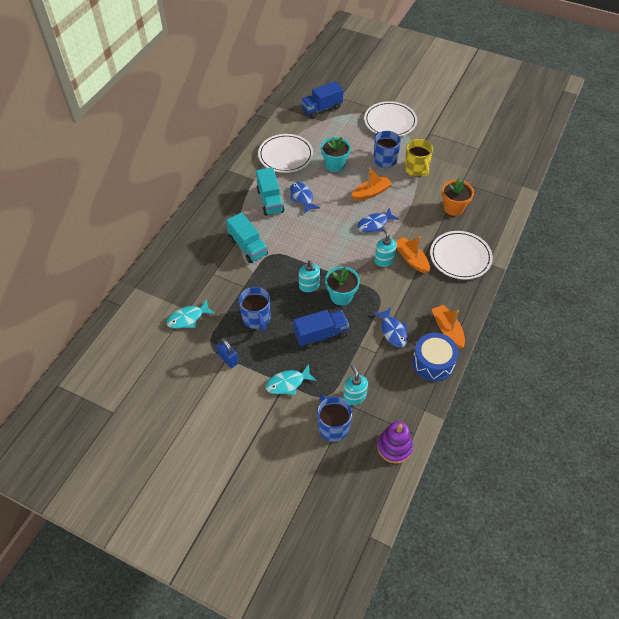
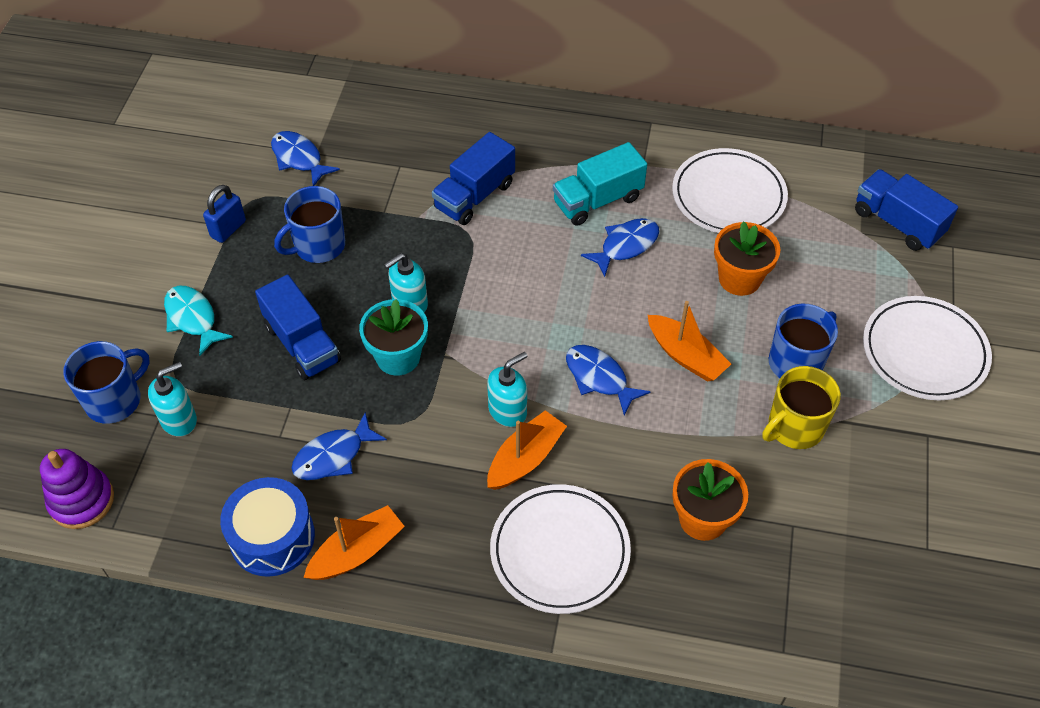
camera: 75 degrees right, 0 degrees up
turquoise fish [166,299,215,328] -> blue fish [271,131,340,186]
turquoise truck [226,212,268,263] -> blue truck [432,132,515,225]
turquoise flower pot [321,137,351,172] -> orange flower pot [714,221,780,296]

